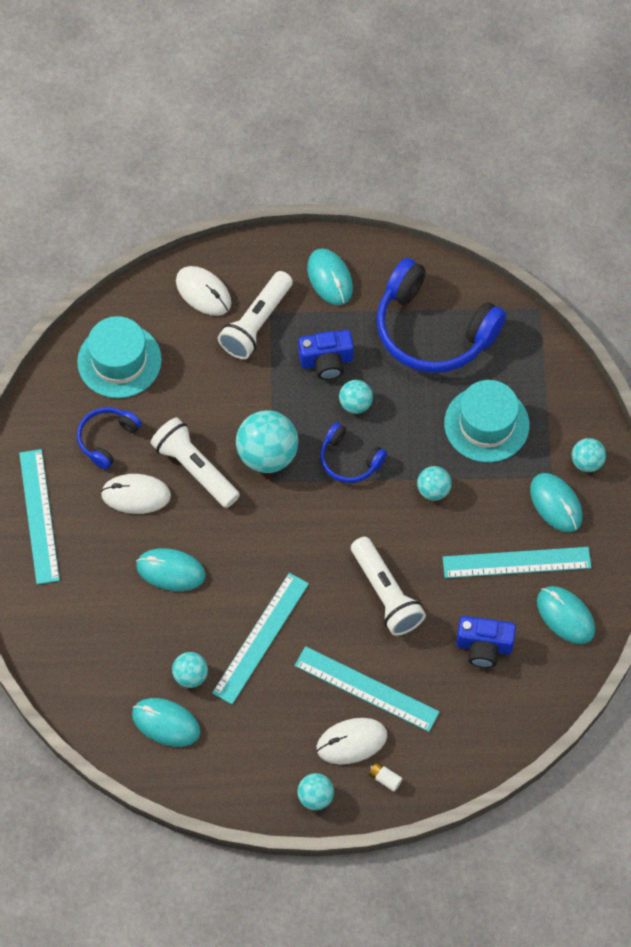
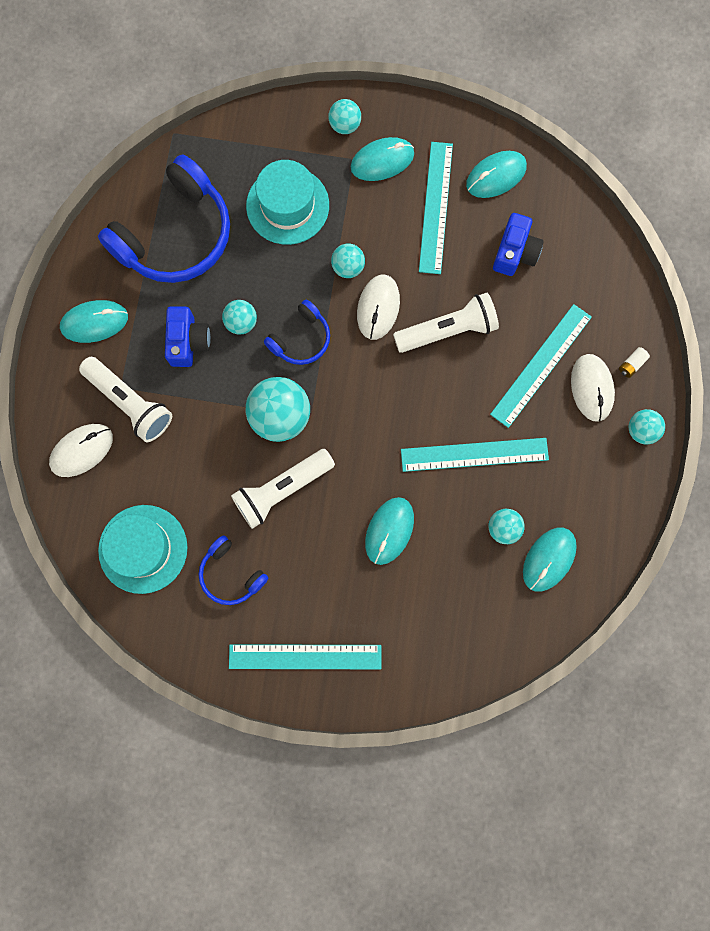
camera: 80 degrees left, 15 degrees up
white mouse [101,474,171,514] -> white mouse moved to [357,275,400,340]
turquoise ruler [212,573,309,704] -> turquoise ruler turned 45 degrees counterclockwise [401,438,549,472]

